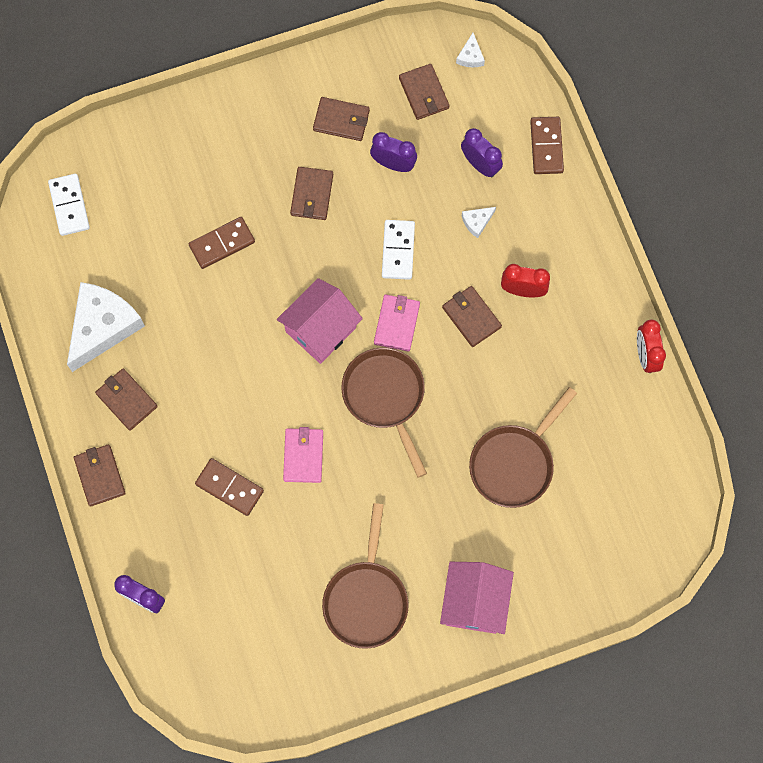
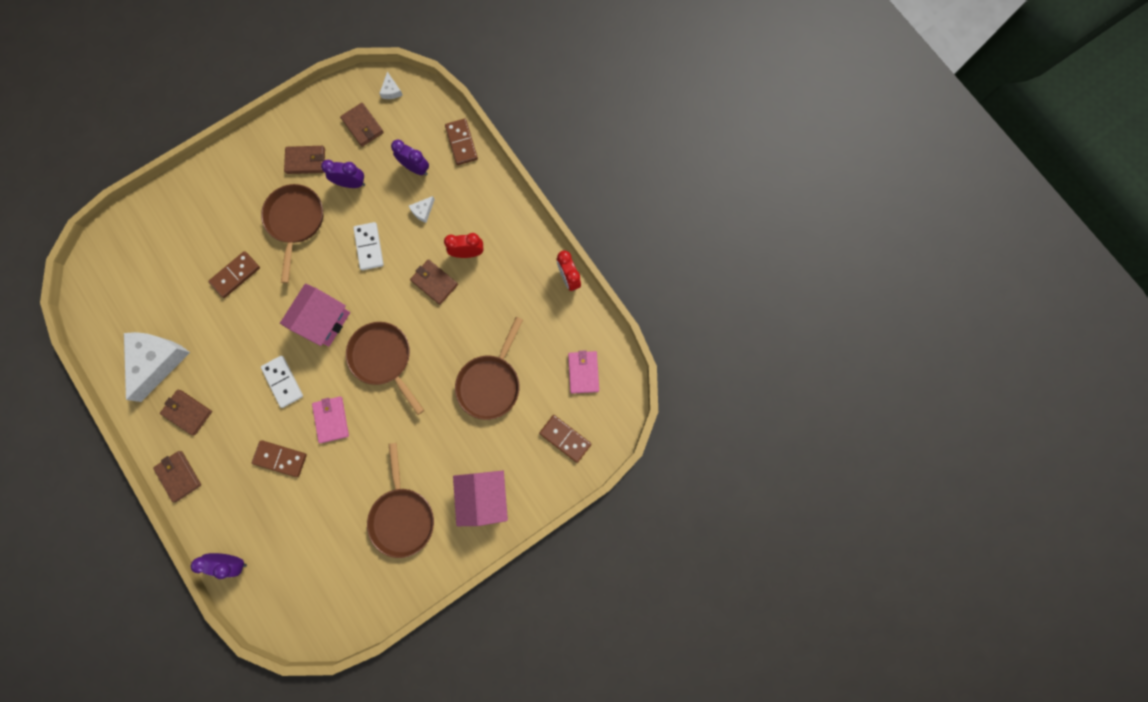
camera: 15 degrees left, 5 degrees up
white domino [48,174,90,236] -> white domino moved to [261,356,303,408]
brown wallet [290,167,333,220] -> brown pan [261,184,323,283]
pink wallet [374,295,420,352] -> pink wallet moved to [568,350,599,394]
none -> brown domino [539,415,591,463]

